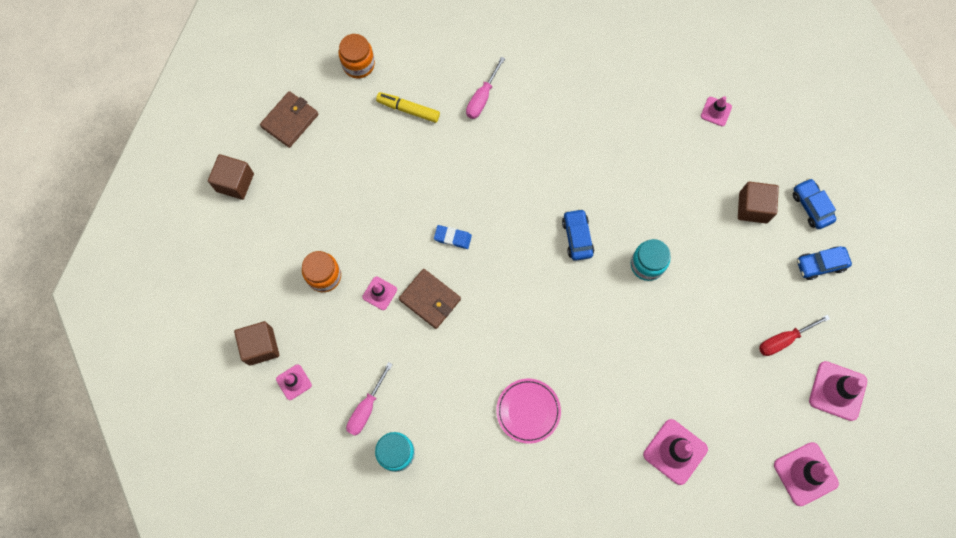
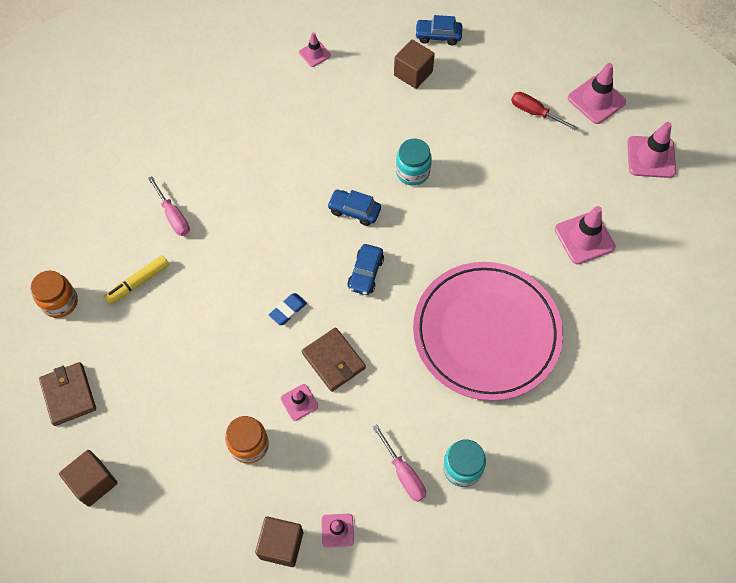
camera: 60 degrees left, 10 degrees down
brown wallet [399,269,461,329] -> brown wallet turned 75 degrees clockwise [302,327,366,392]
pink plate [496,379,561,444] -> pink plate [413,262,563,401], size x2.25
red screwdriver [759,315,830,356] -> red screwdriver turned 120 degrees clockwise [511,92,578,131]
blue car [797,246,852,280] -> blue car moved to [347,244,384,295]

